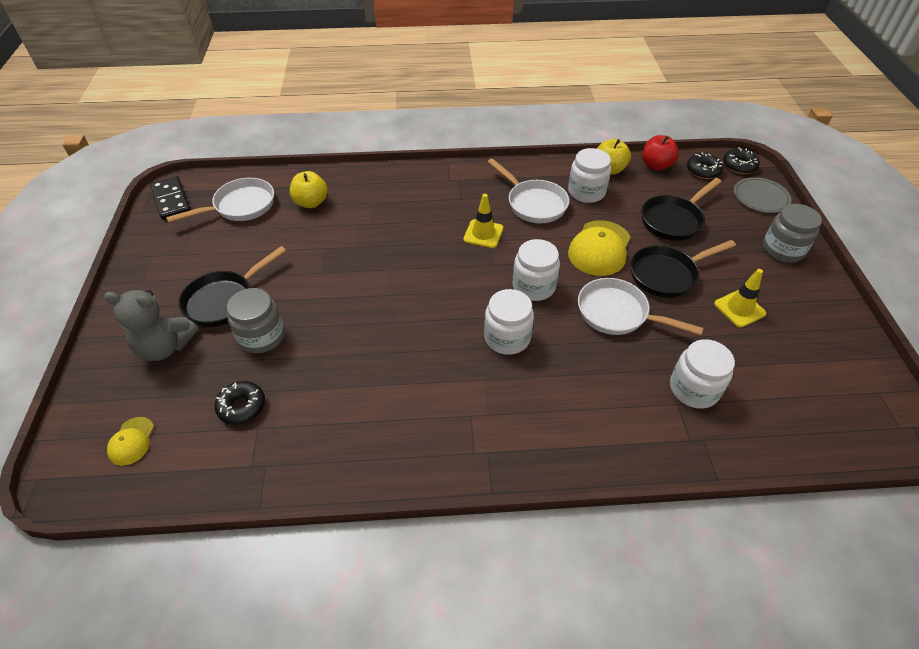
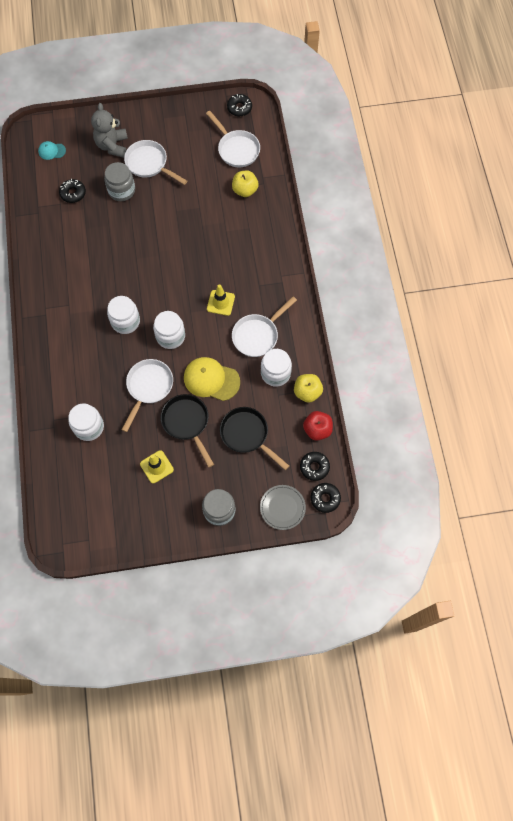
camera: 85 degrees right, 20 degrees up
yellow cap [107,417,154,466] -> turquoise cap [38,141,66,160]
black domino [150,176,191,220] -> black donut [227,94,252,116]
black pan [178,246,286,327] -> white pan [124,140,187,185]

